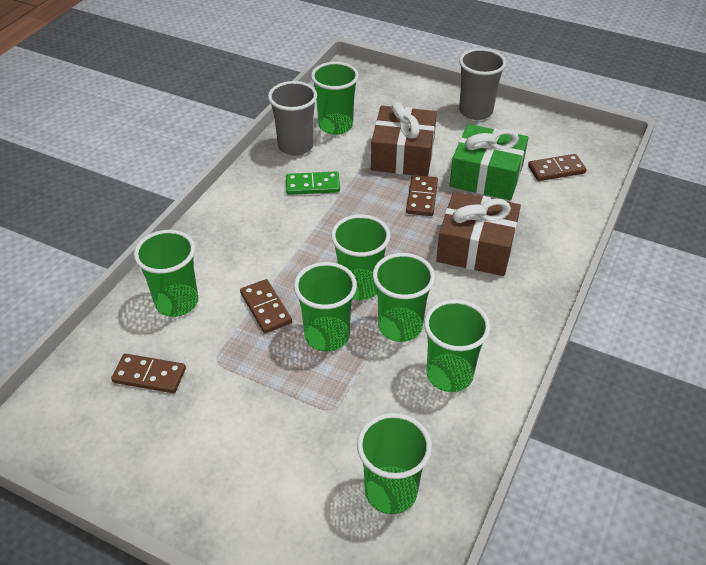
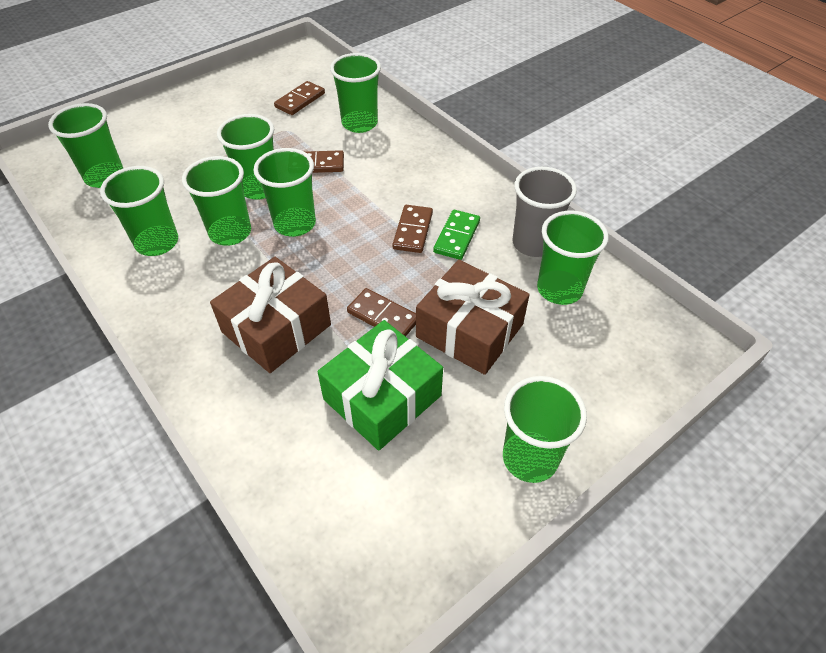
camera: 115 degrees right, 5 degrees up
grey cup [459,48,506,120] -> green cup [503,376,587,483]
brown domino [528,154,587,181] -> brown domino moved to [392,205,433,253]

